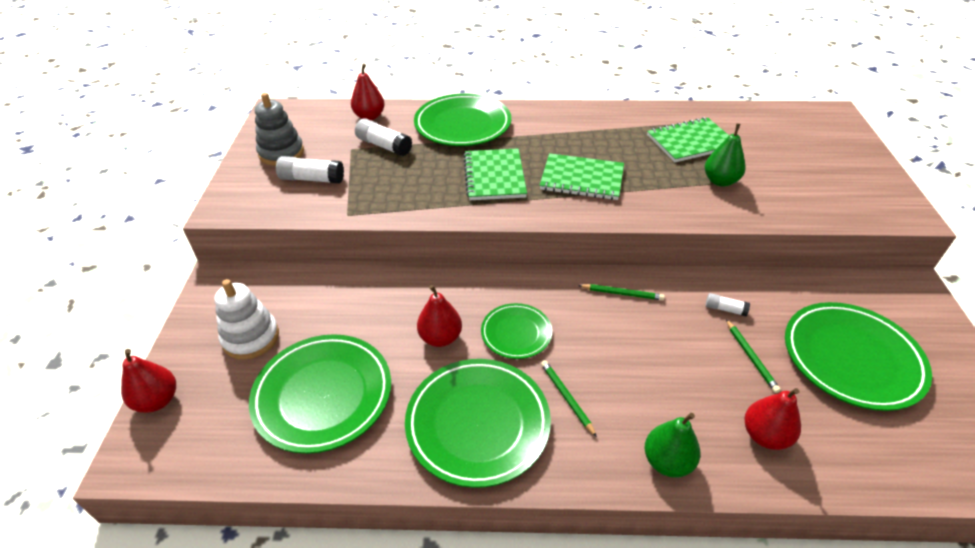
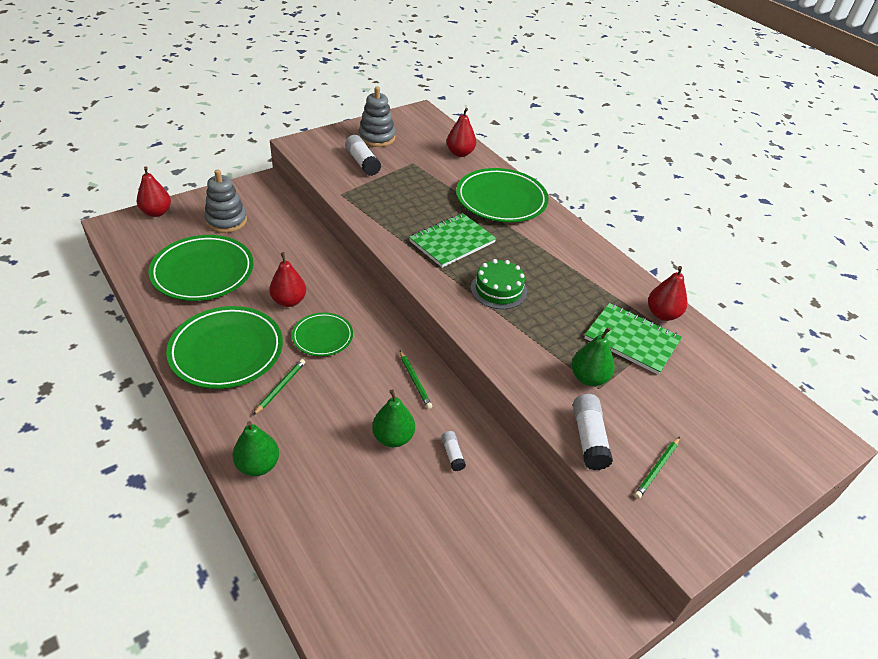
camera: 50 degrees right, 0 degrees up
white stacking toy [215,279,279,360] -> grey stacking toy [204,169,247,233]
white glue stick [355,118,412,156] -> white glue stick moved to [573,394,613,470]
green notebook [540,153,624,200] -> green cake [471,259,527,309]
green pencil [726,319,781,393] -> green pencil moved to [634,437,680,499]
red pear [744,388,801,450] -> red pear moved to [648,266,687,321]
green plate [785,302,932,411] -> none
none -> green pear [372,389,415,447]

